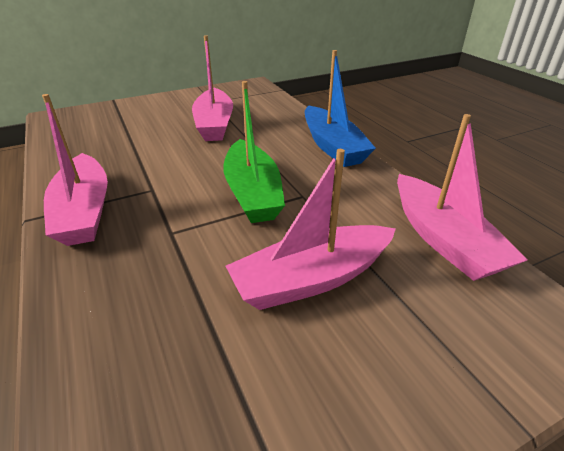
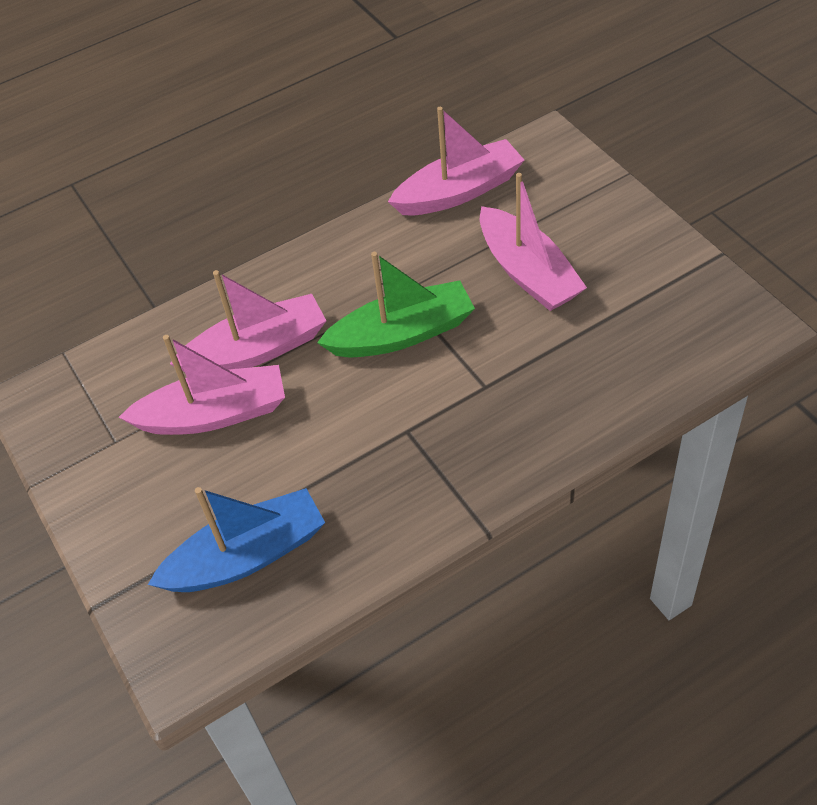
camera: 90 degrees left, 15 degrees up
pink boat [42,94,108,246] -> pink boat moved to [170,270,326,372]
blue boat [305,50,376,167] -> blue boat moved to [148,487,325,592]

